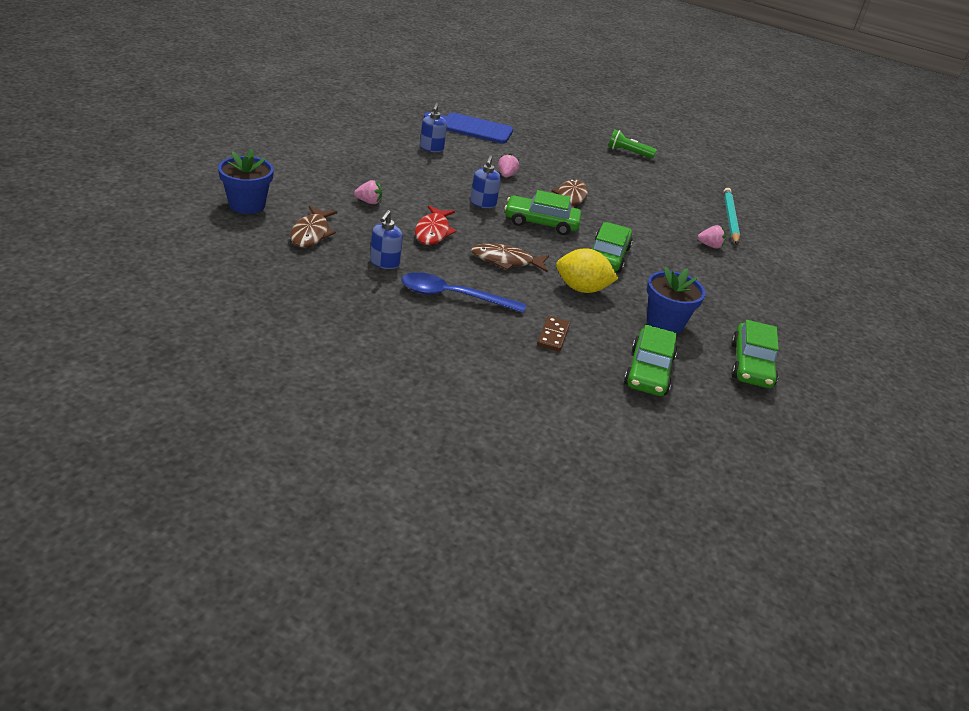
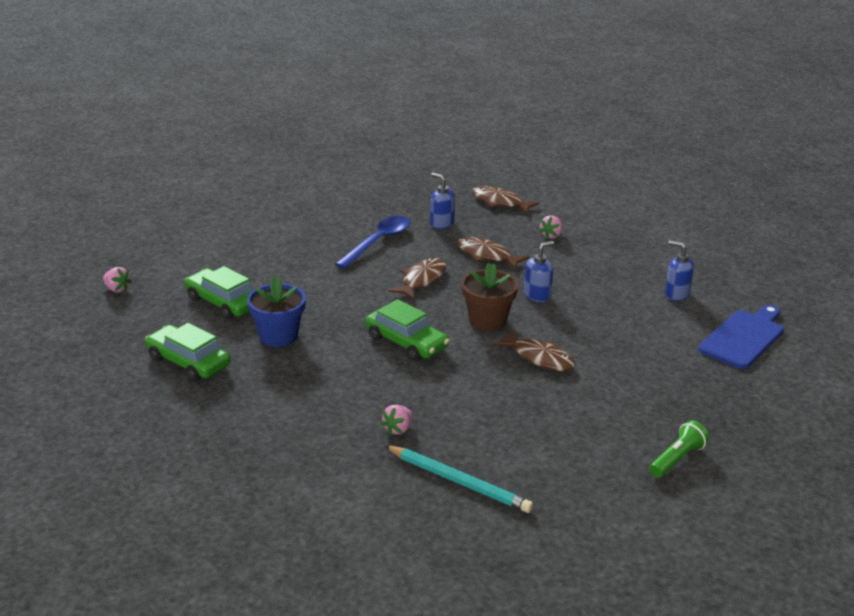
camera: 120 degrees right, 5 degrees down
blue flower pot [218,149,274,214] -> none
red fish [415,205,457,245] -> brown fish [457,237,530,269]
blue soap dispenser [470,155,501,208] -> blue soap dispenser turned 105 degrees clockwise [524,241,554,302]
pink strawberry [498,153,519,178] -> pink strawberry moved to [103,267,132,292]
green car [505,190,582,235] -> brown flower pot [461,263,518,331]
brown domino [537,316,570,352] -> none
yellow lemon [556,248,619,293] -> none

